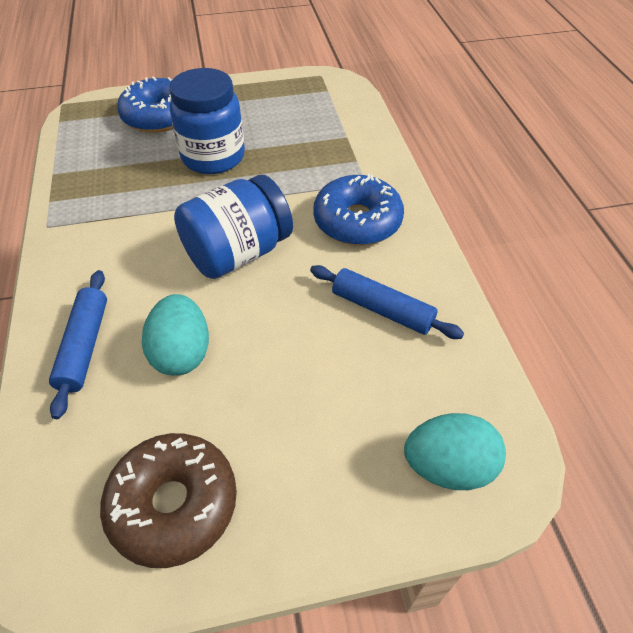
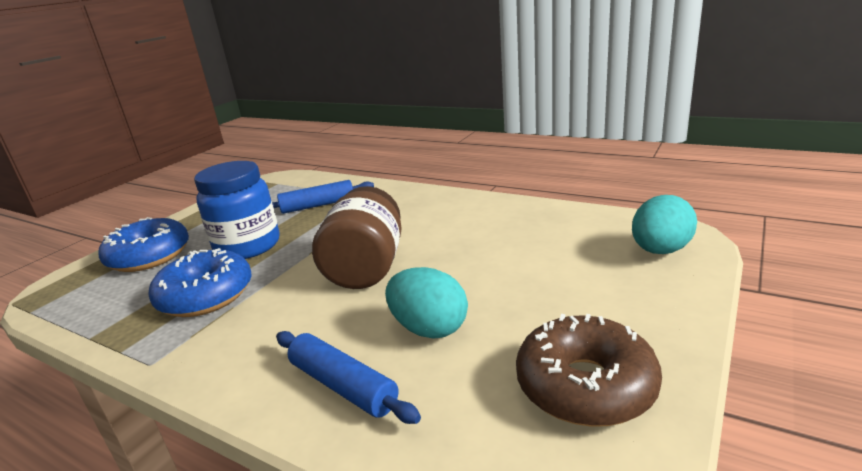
camera: 45 degrees left, 25 degrees down
blue jar [174,175,293,279] -> brown jar [312,186,402,289]
blue rolling pin [310,265,464,339] -> blue rolling pin moved to [272,180,374,214]
blue donut [313,174,404,245] -> blue donut moved to [148,248,252,317]

